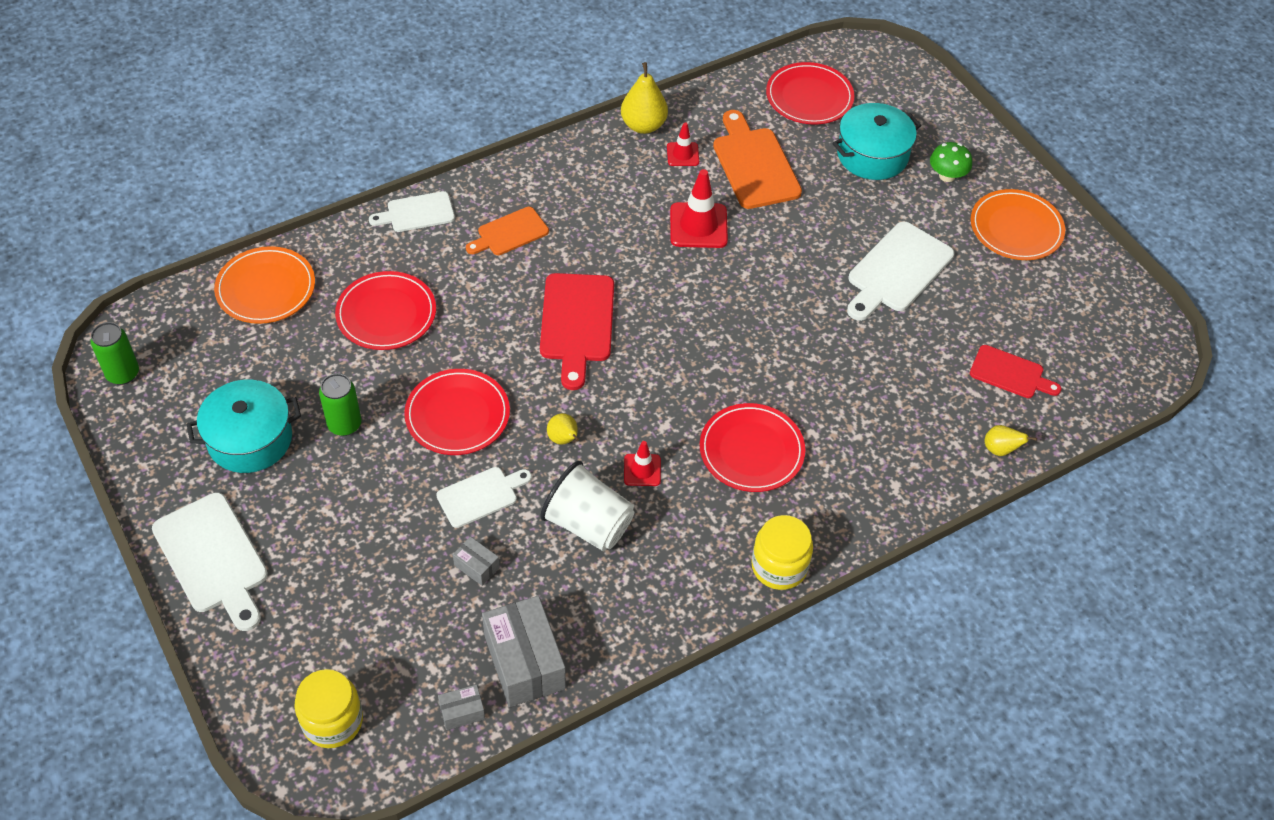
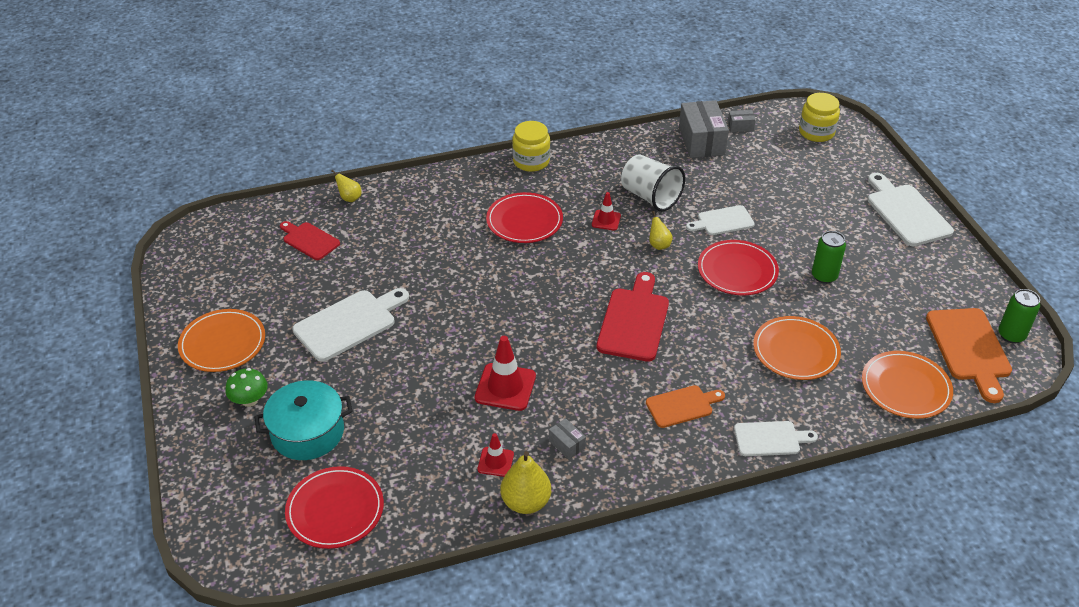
camera: 165 degrees left, 10 degrees down
turquoise pot [187,380,301,473] -> none
red plate [335,271,436,350] -> orange plate [753,316,841,380]
grey box [453,537,500,586] -> grey box moved to [549,418,586,459]
orange cutting board [713,110,802,209] -> orange cutting board moved to [926,308,1012,403]

